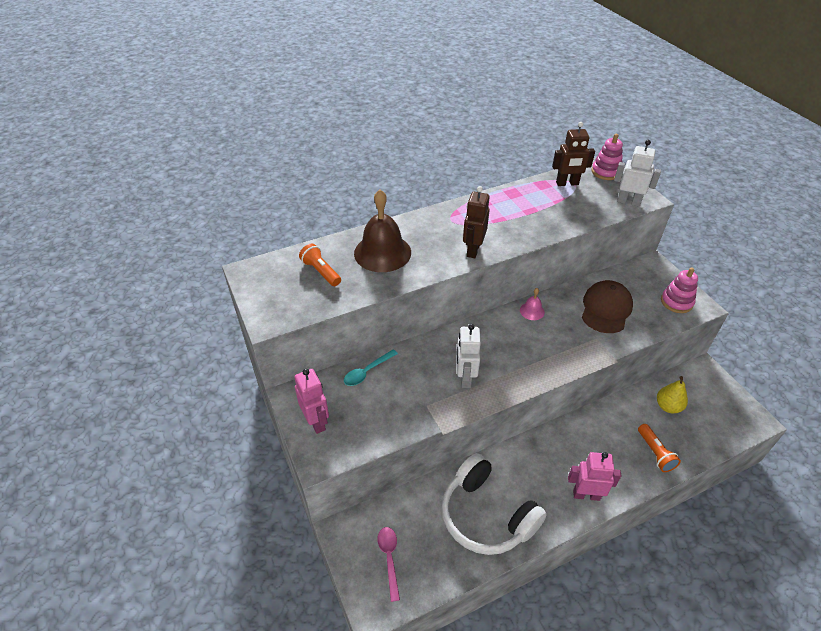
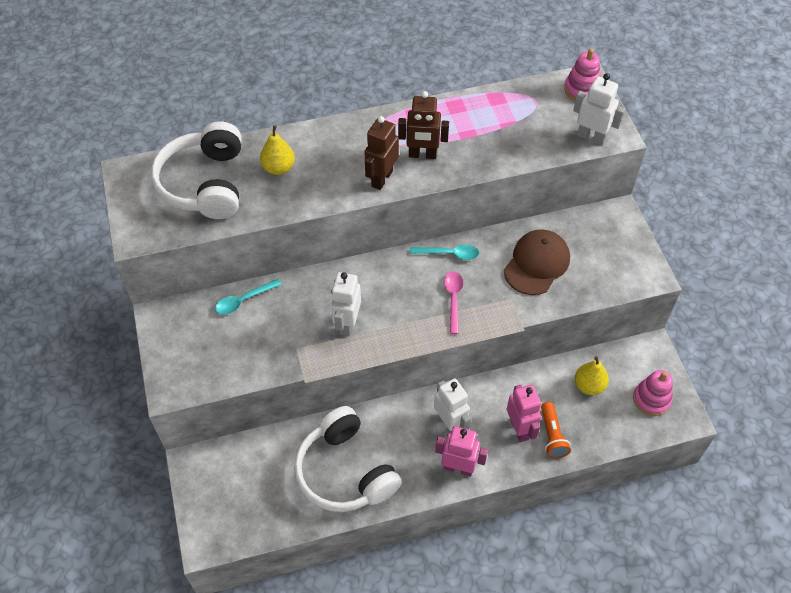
camera: 10 degrees right, 10 degrees up
pink robot [294,369,329,434] -> pink robot moved to [507,385,541,442]
orange flashlight [299,244,341,286] -> white headphones [151,121,242,219]
brown bell [354,190,411,272] -> yellow pear [260,125,295,175]
pink spoon [377,527,400,602] -> pink spoon moved to [444,271,463,334]
pink bell [520,288,545,320] -> turquoise spoon [410,244,479,260]
brown robot [552,122,595,186] -> brown robot moved to [398,91,449,159]
pink stacking toy [661,268,698,313] -> pink stacking toy moved to [633,370,673,416]
none -> white robot [434,378,471,433]

